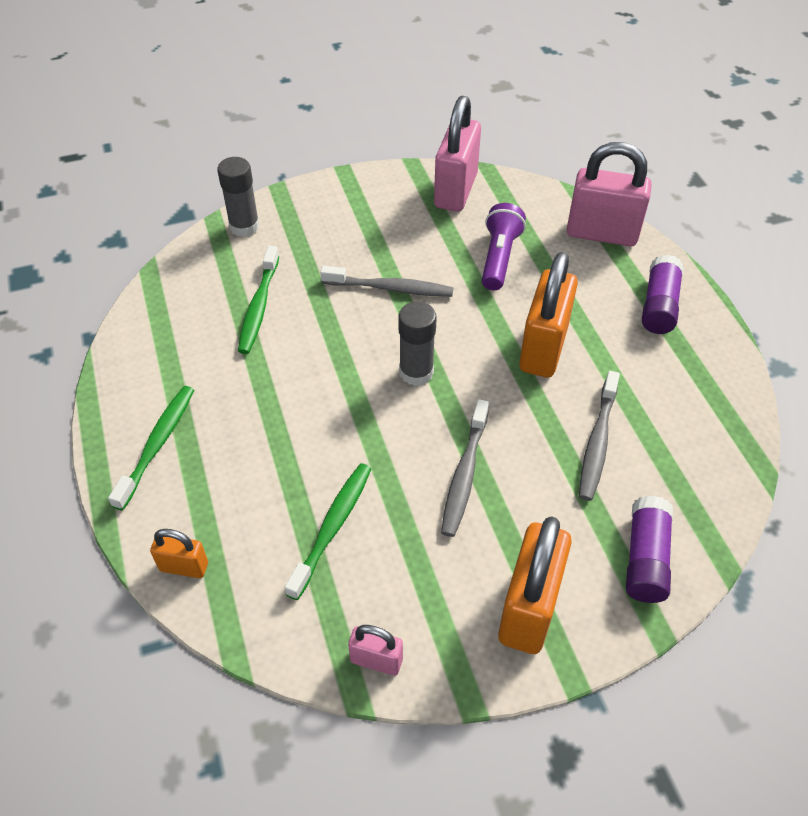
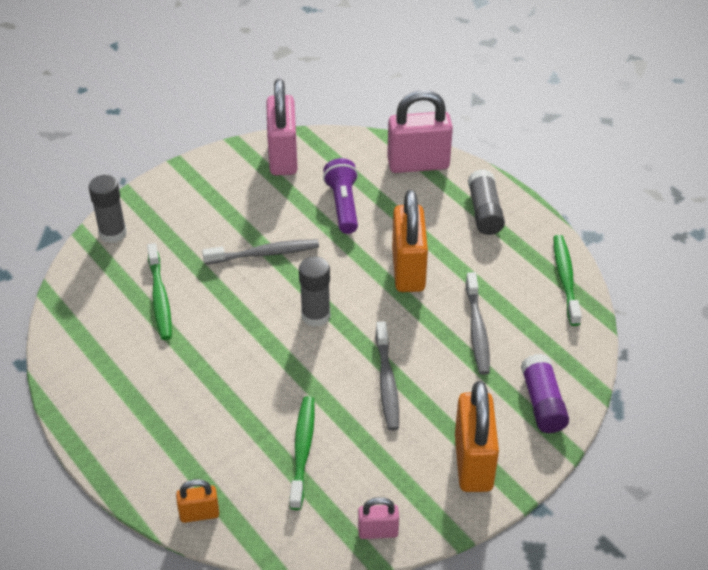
camera: 20 degrees left, 5 degrees down
green toothbrush [108,386,194,510] -> green toothbrush moved to [553,235,582,326]
purple glue stick [642,254,684,334] -> grey glue stick [468,169,505,235]

